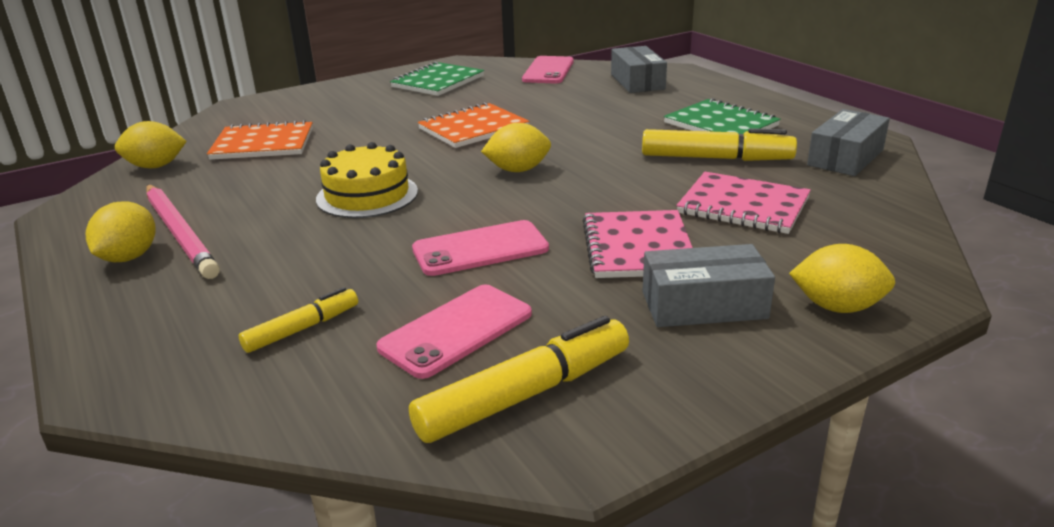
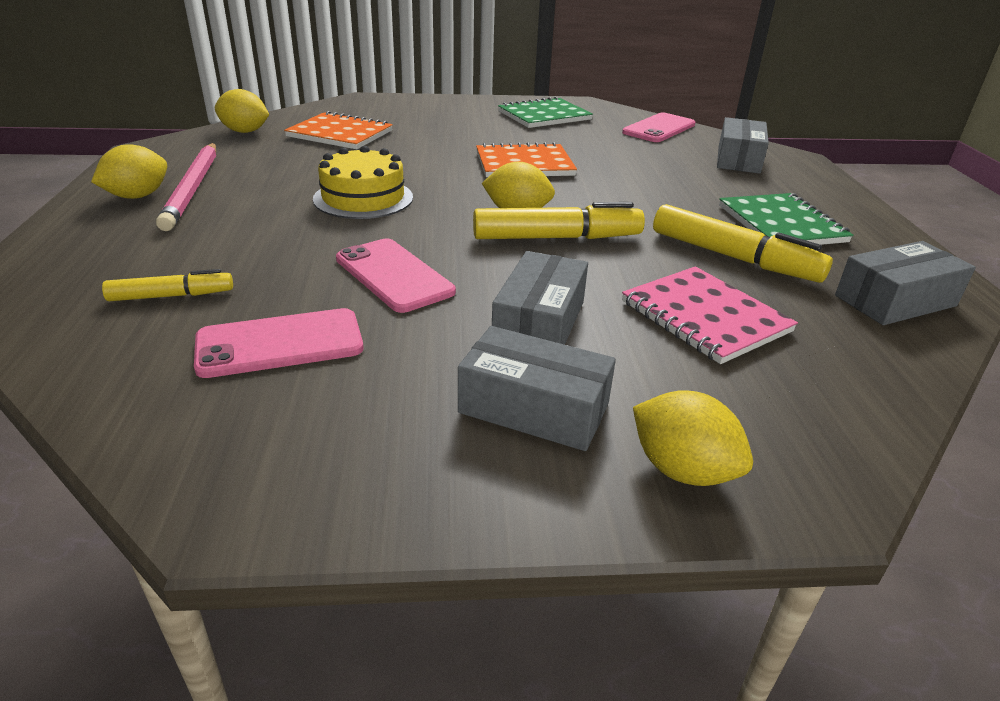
camera: 25 degrees right, 5 degrees up
yellow marker [409,316,629,443] -> yellow marker moved to [473,202,645,239]
pink phone [412,220,549,276] -> pink phone turned 45 degrees clockwise [336,238,456,313]
pink notebook [582,210,693,278] -> grey box [492,251,588,345]

